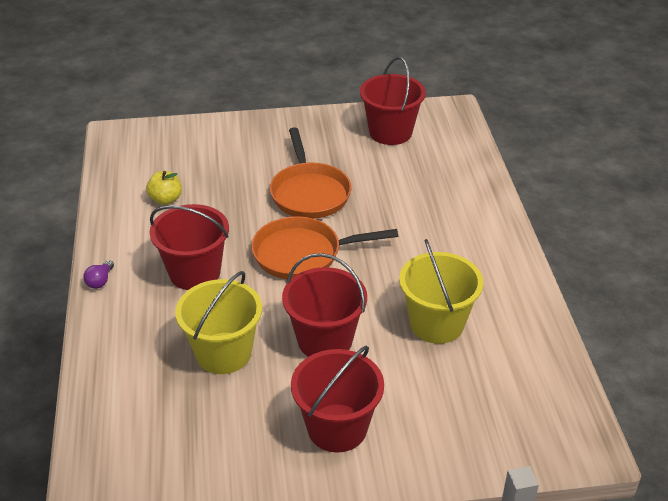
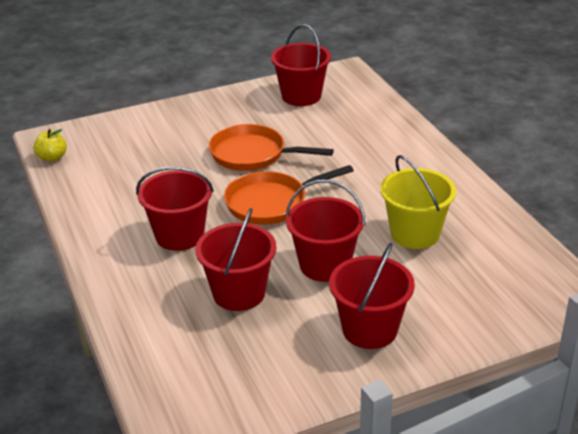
camera: 15 degrees left, 5 degrees down
purple light bulb [83,260,114,289] -> none
yellow apple [146,171,182,205] -> yellow apple moved to [34,129,67,162]
yellow bucket [175,271,262,374] -> red bucket [196,208,276,311]
orange pan [270,127,352,219] -> orange pan turned 135 degrees clockwise [209,124,334,171]

